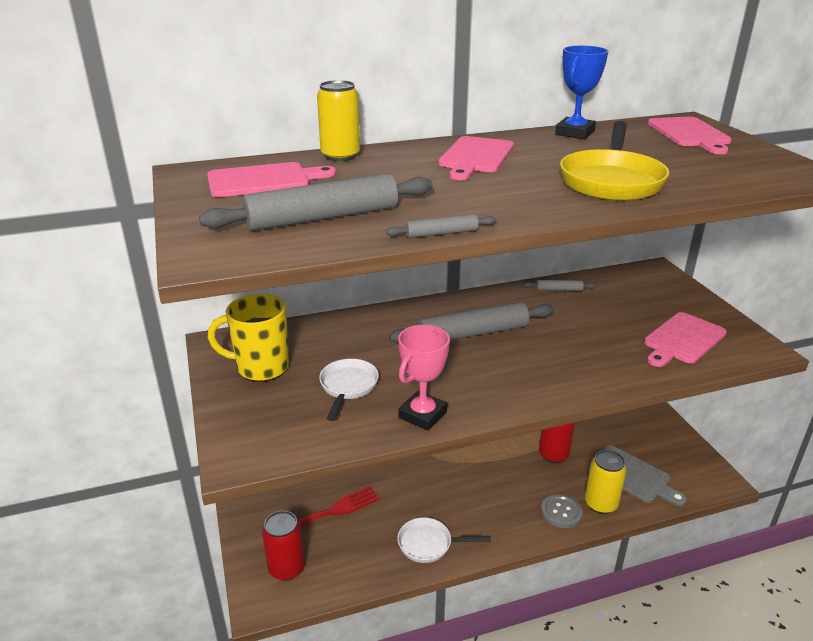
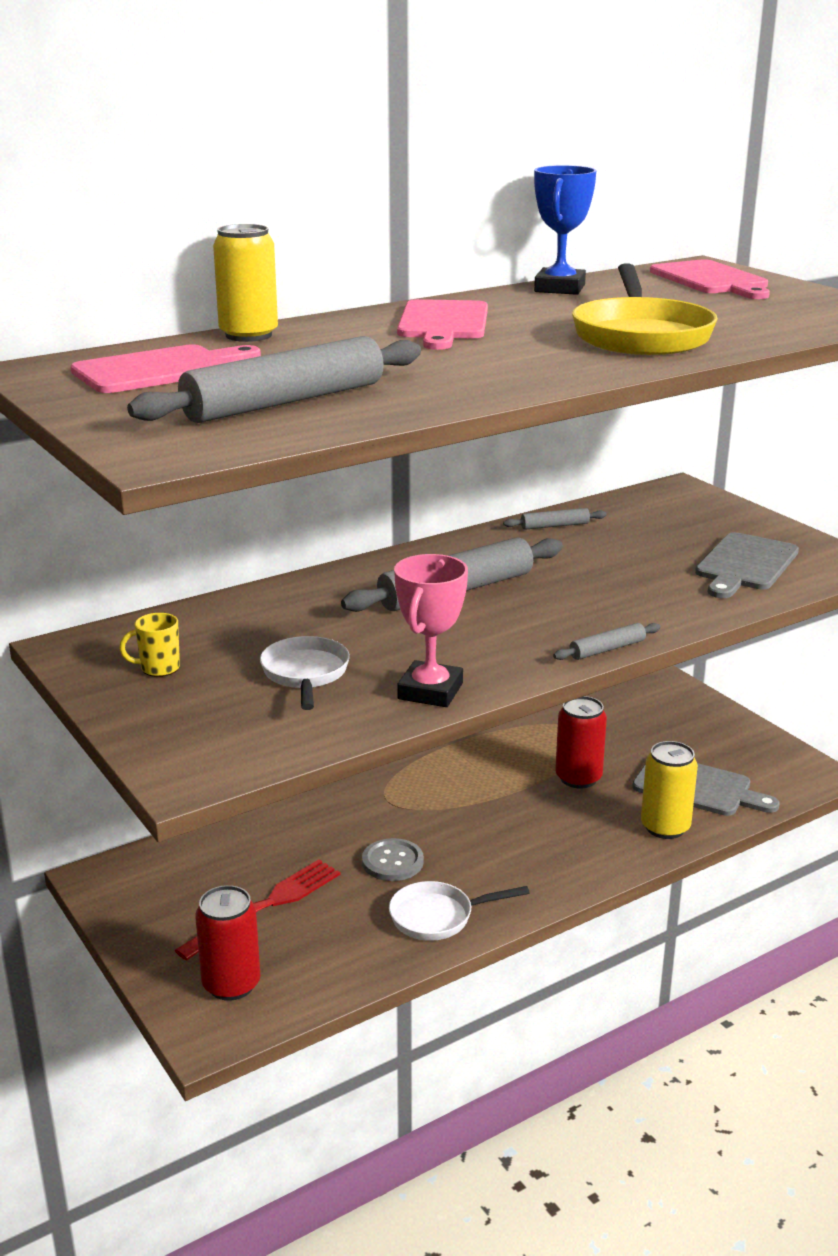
camera: 15 degrees left, 5 degrees down
yellow mug [208,294,289,382] -> yellow mug [119,613,180,677], size x0.48
grey rolling pin [386,214,496,238] -> grey rolling pin moved to [553,623,660,660]
grey button [541,494,582,528] -> grey button moved to [362,838,424,881]
pink cutting board [644,312,727,367] -> grey cutting board [695,532,799,598]

